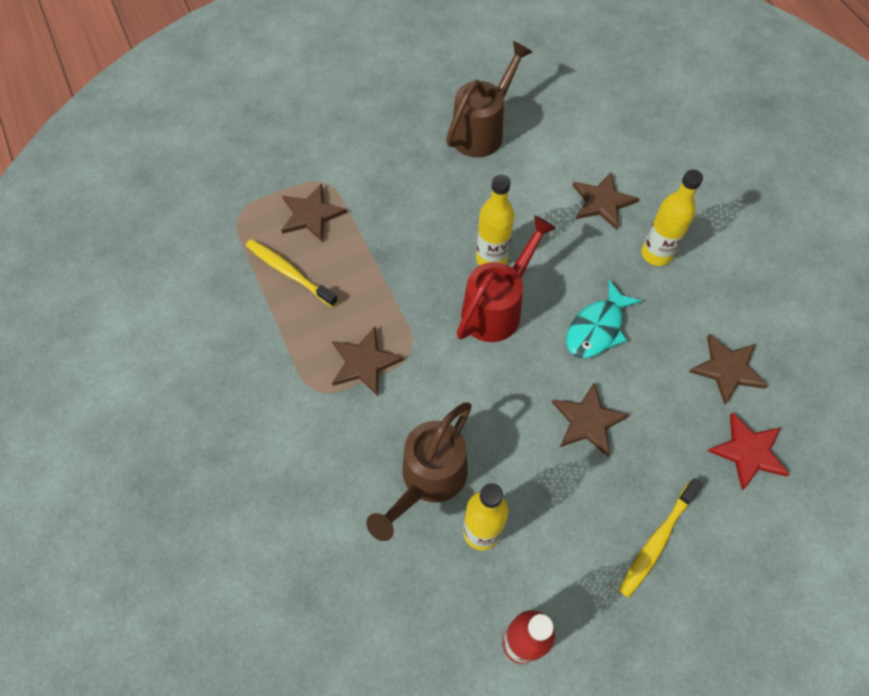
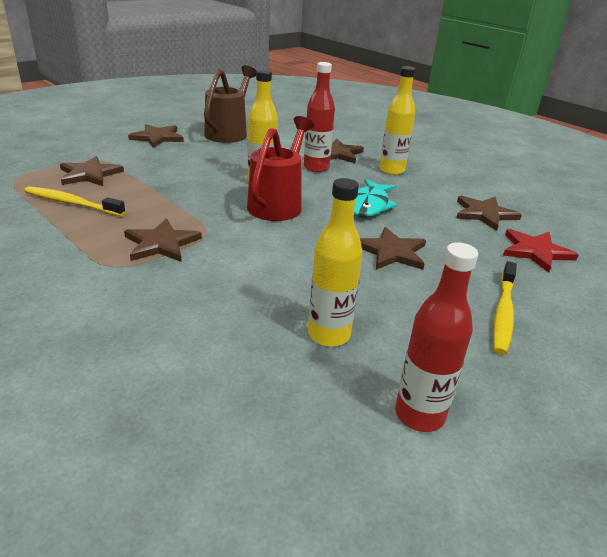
camera: 20 degrees left, 30 degrees down
brown watering can [366,403,472,541] -> none
none -> brown star [128,124,184,148]
none -> red bottle [304,62,335,172]

